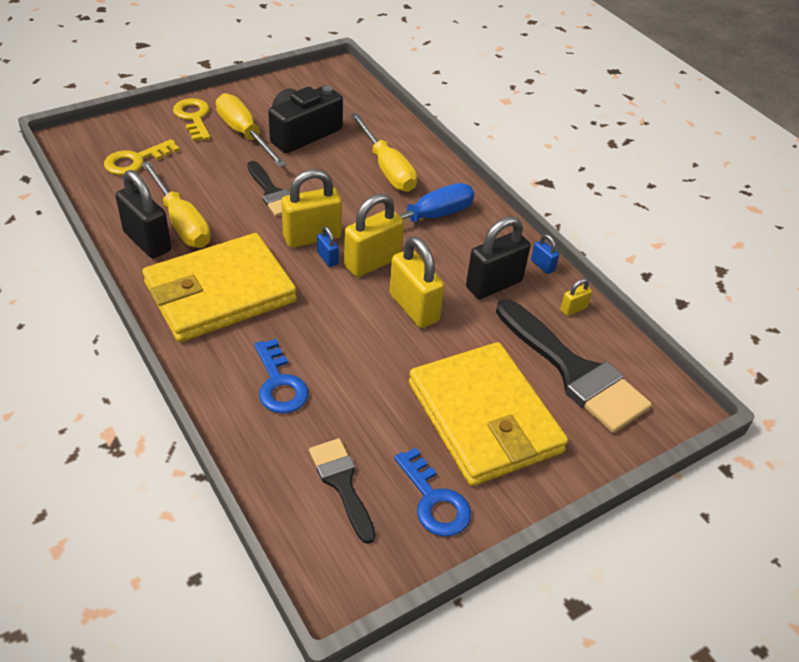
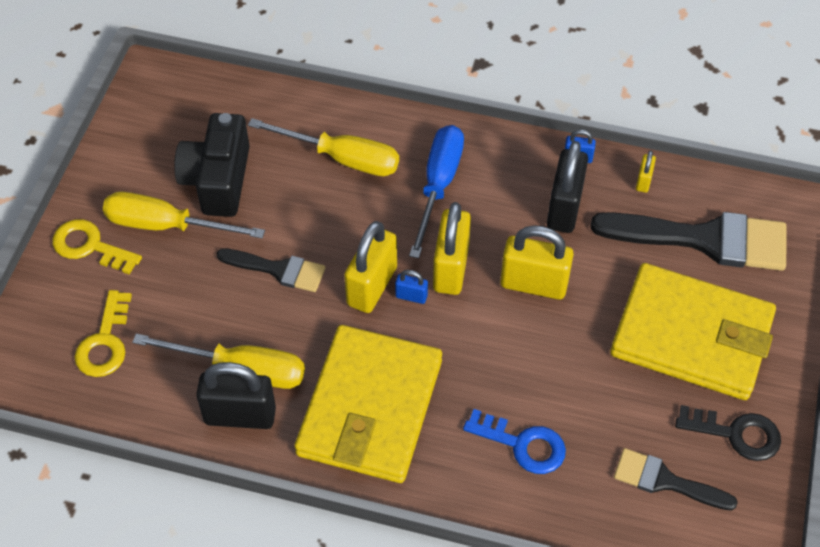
camera: 40 degrees left, 10 degrees up
blue key [394,447,471,536] -> black key [675,405,781,461]

